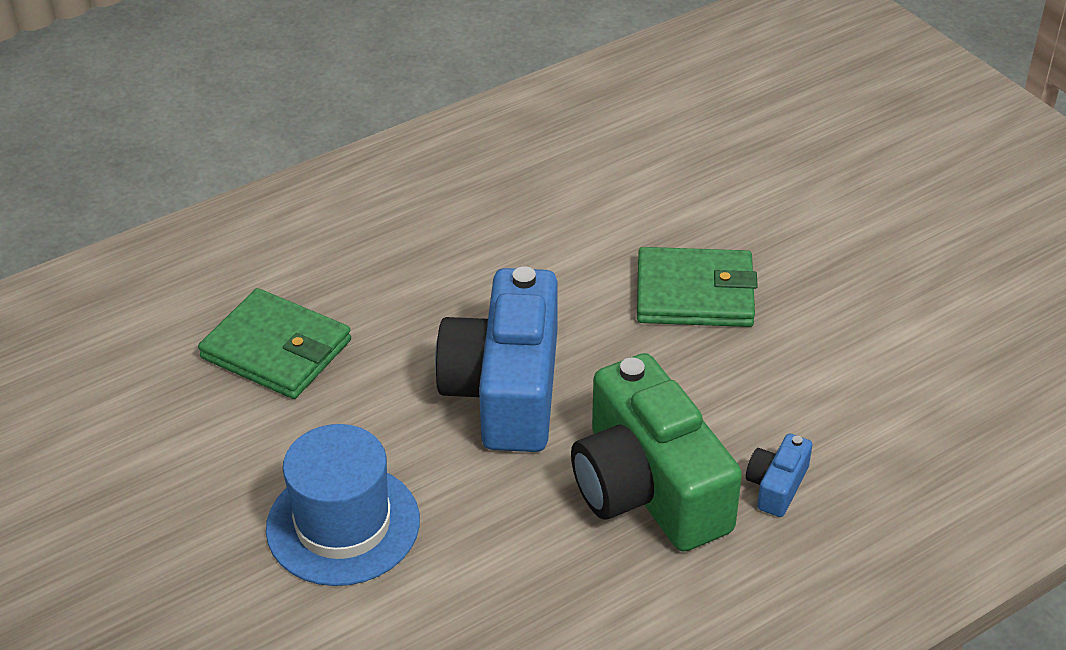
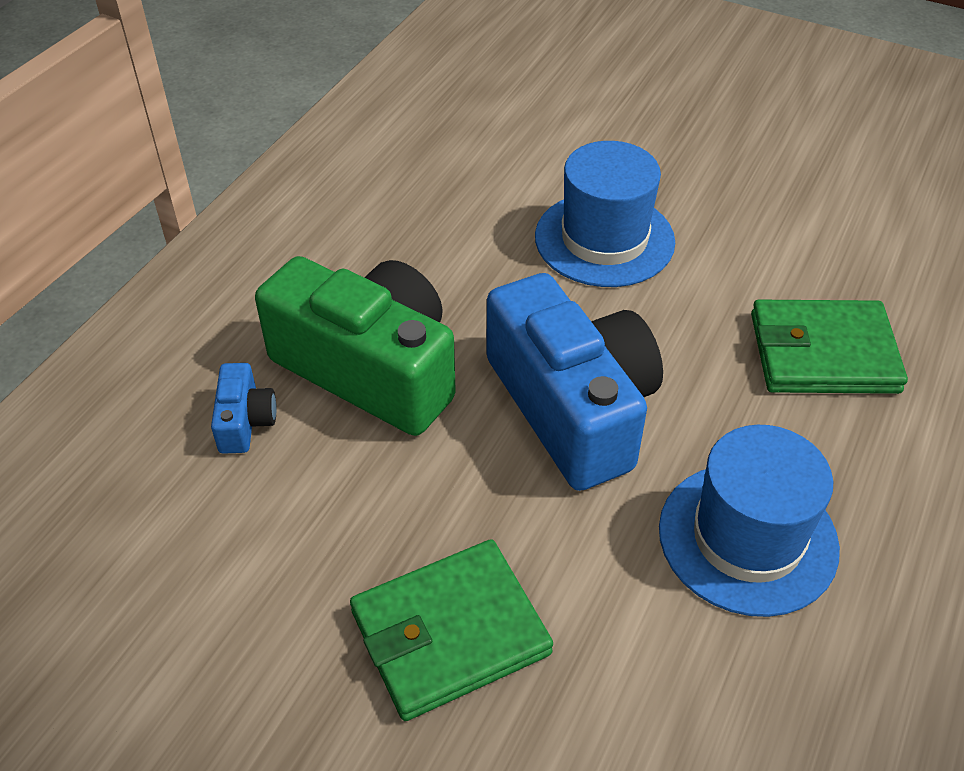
camera: 150 degrees right, 5 degrees up
none -> blue hat [659,425,840,617]

